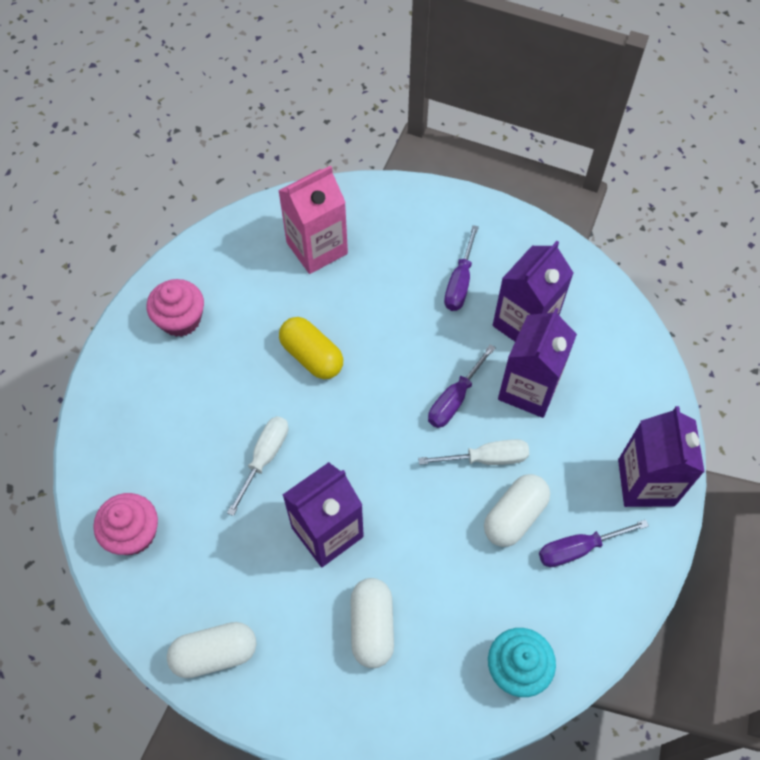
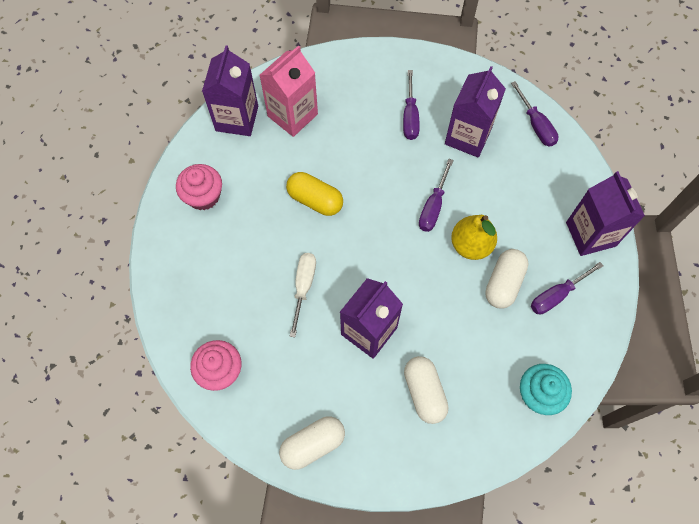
camera: 15 degrees left, 5 degrees up
white screwdriver [418,439,529,465] -> yellow pear [451,215,497,260]
purple carton [498,308,577,418] -> purple carton moved to [202,45,258,136]
none -> purple screwdriver [511,81,558,147]

